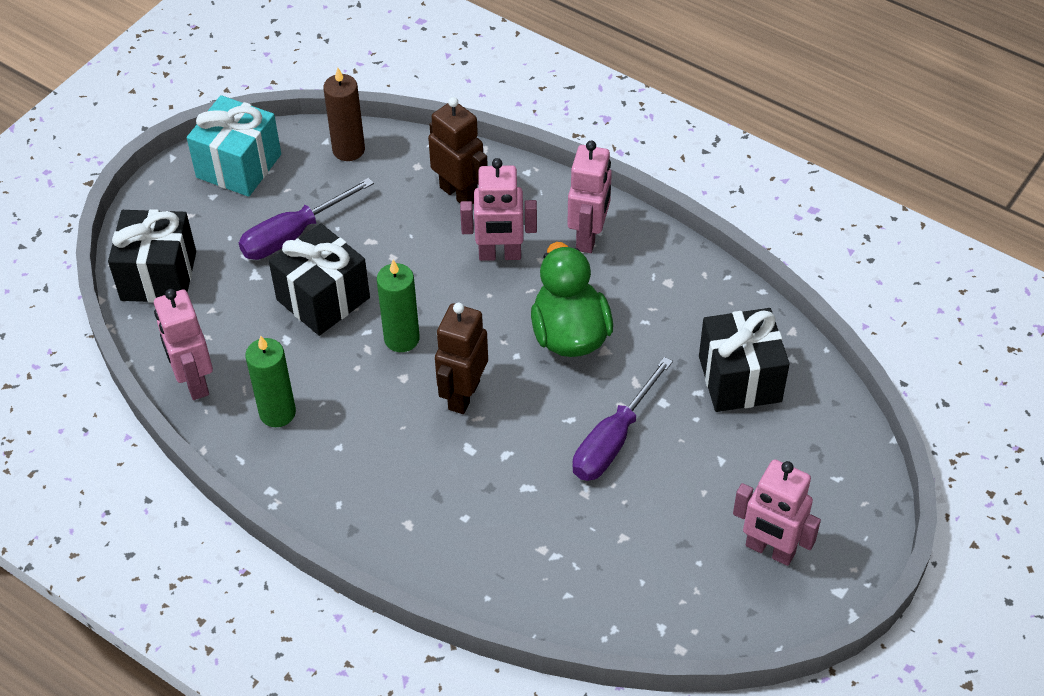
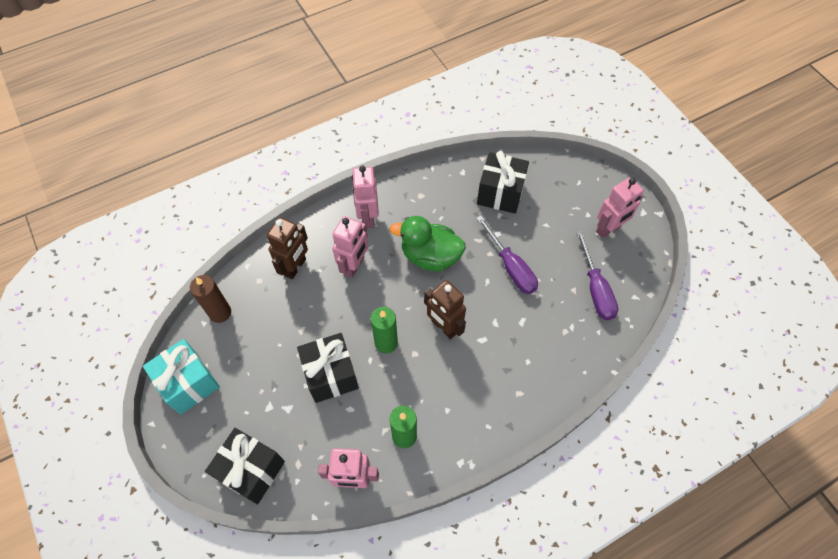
camera: 65 degrees left, 10 degrees up
purple screwdriver [239,178,374,260] -> purple screwdriver moved to [576,231,618,320]
brown robot [428,97,488,205] -> brown robot turned 135 degrees clockwise [267,217,308,279]
pink robot [568,141,612,253] -> pink robot turned 135 degrees counterclockwise [352,166,379,229]

